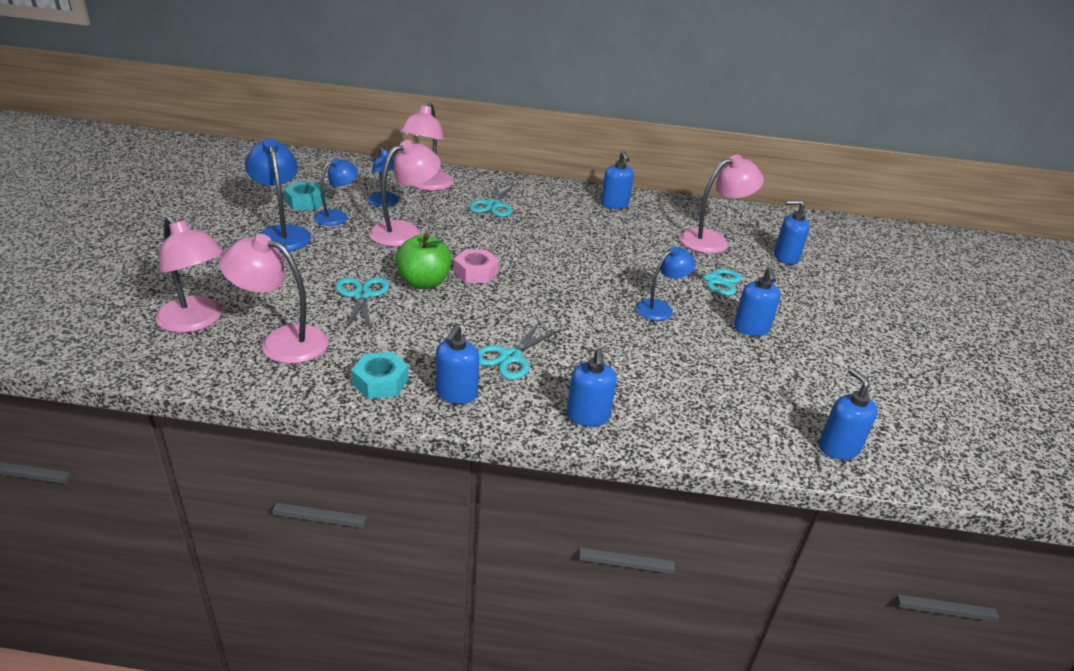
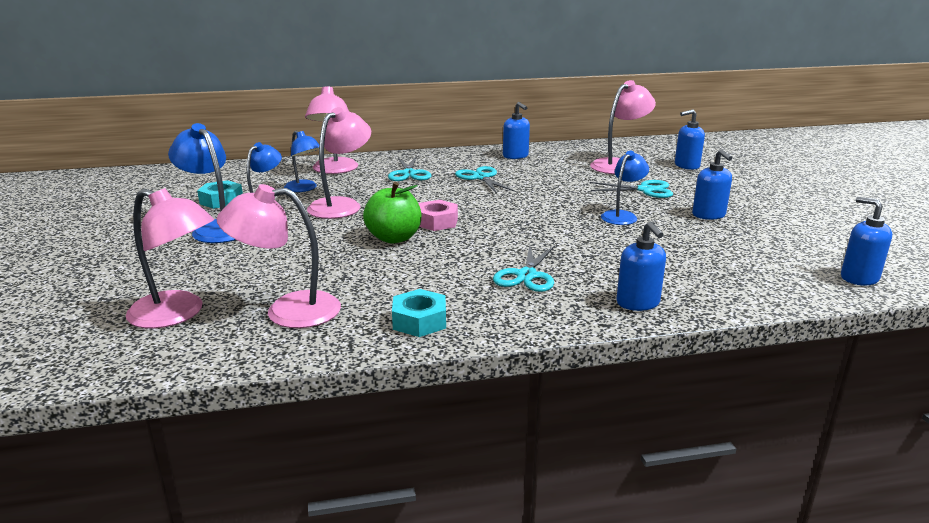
camera: 15 degrees left, 10 degrees down
turquoise scissors [336,277,390,332] -> turquoise scissors moved to [455,166,516,194]
blue soap dispenser [436,325,479,404] -> none

